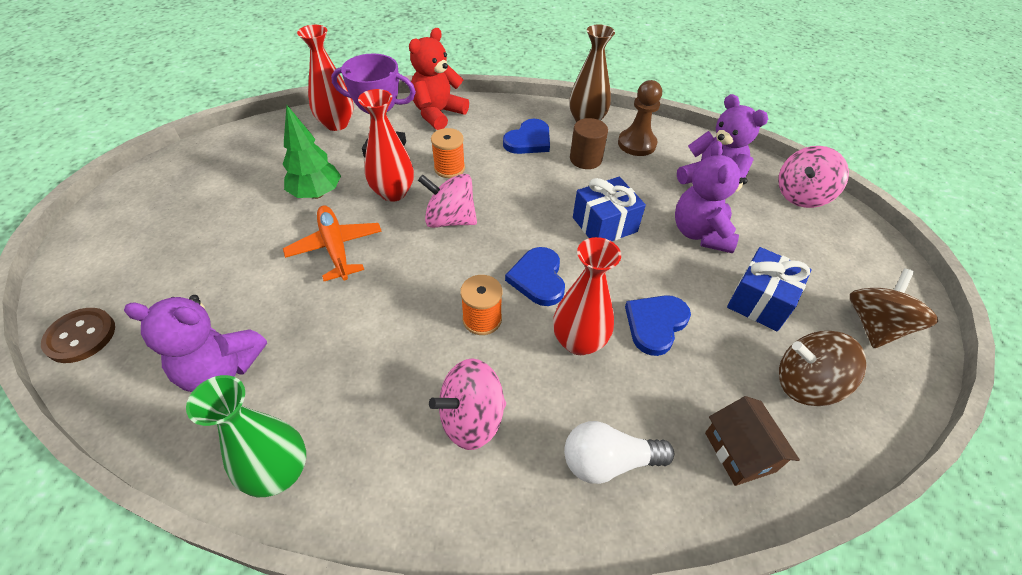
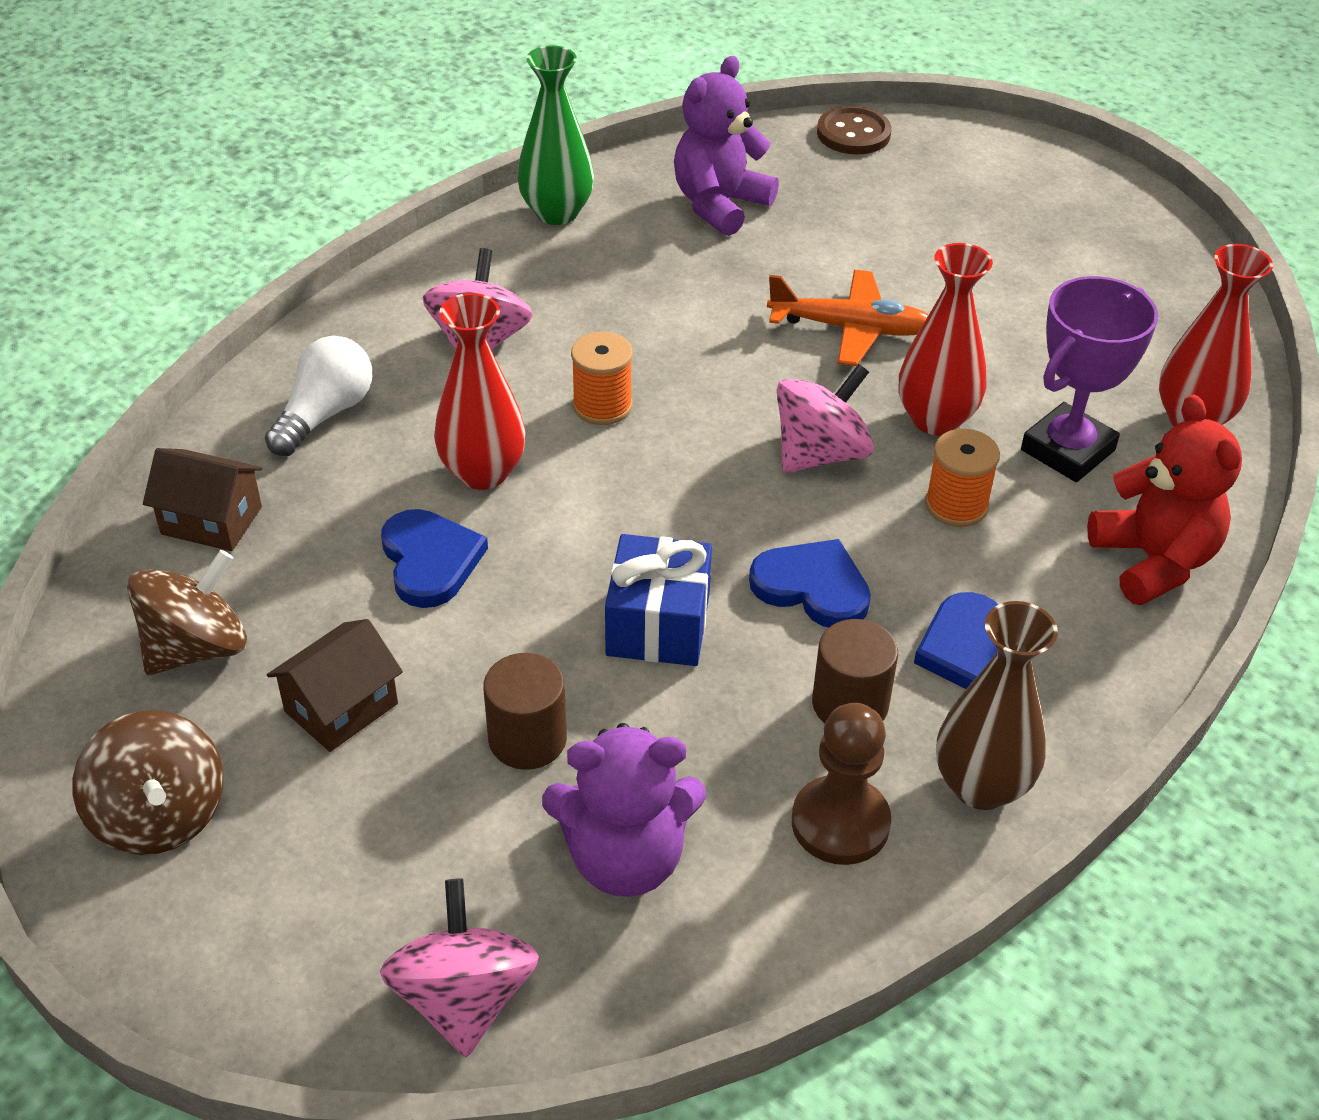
camera: 125 degrees right, 5 degrees down
green tree [283,105,341,199] -> none
blue heart [505,247,565,306] -> blue heart moved to [749,539,871,628]
purple teddy bear [675,141,747,253] -> brown cylinder [483,653,567,770]
blue gift [727,247,812,331] -> brown house [267,619,403,752]

